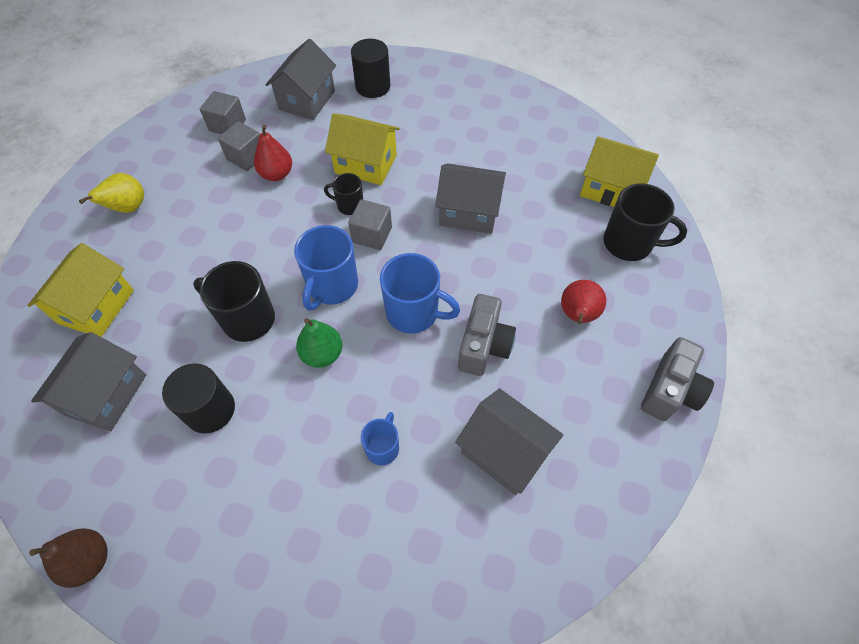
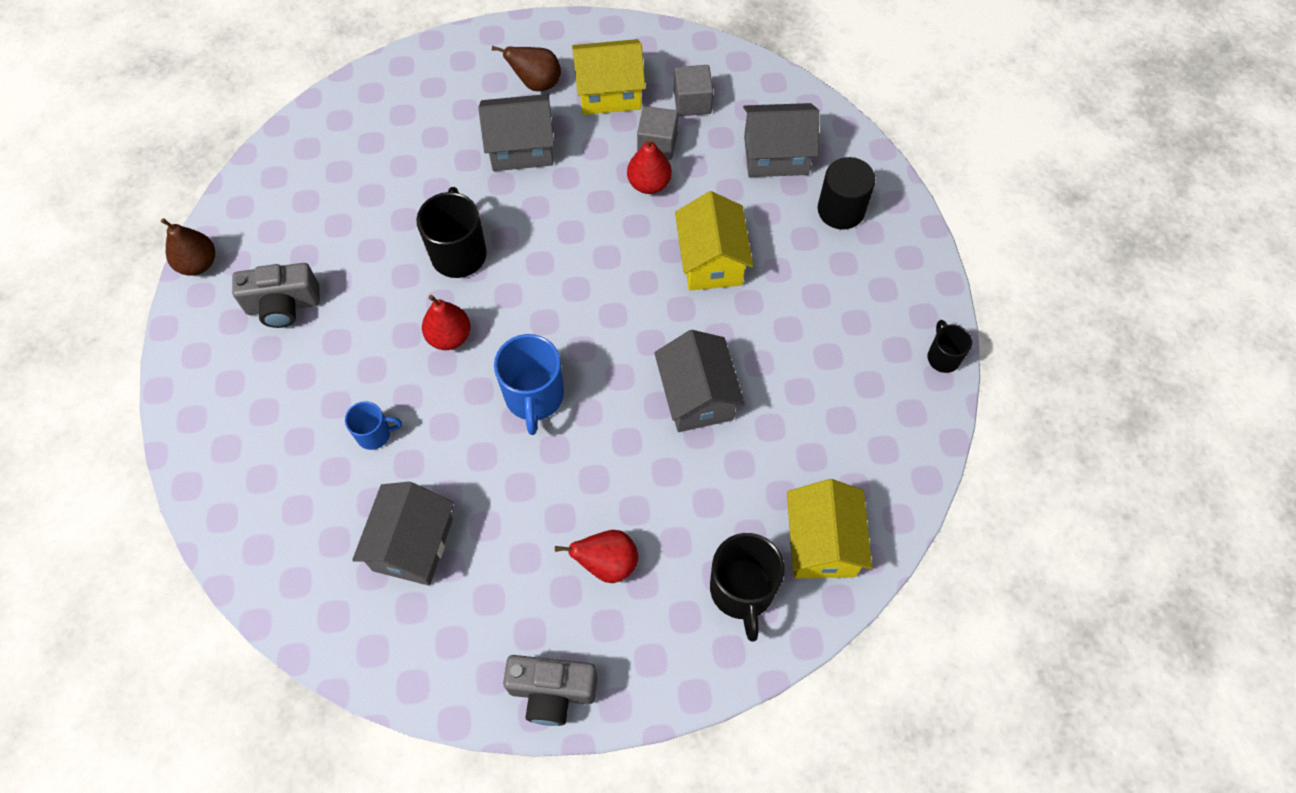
camera: 65 degrees right, 5 degrees up
yellow house [27,243,134,337] -> yellow house moved to [572,39,645,115]
grey house [31,332,146,432] -> grey house moved to [478,94,554,171]
yellow pear [79,173,144,213] -> brown pear [492,46,561,91]
black cylinder [162,363,235,434] -> none
blue mug [294,225,358,311] -> none
green pear [296,318,343,368] -> red pear [422,295,471,350]
black mug [324,173,363,215] -> black mug moved to [928,320,972,373]
grey cube [348,199,392,250] -> none
grey camera [458,294,516,376] -> grey camera moved to [232,263,320,328]

